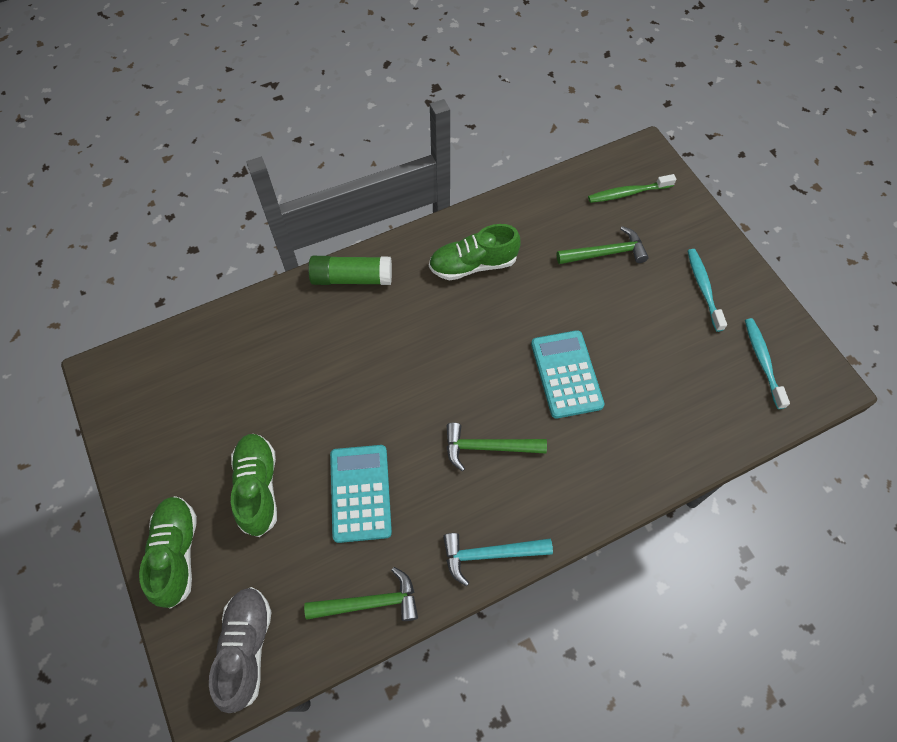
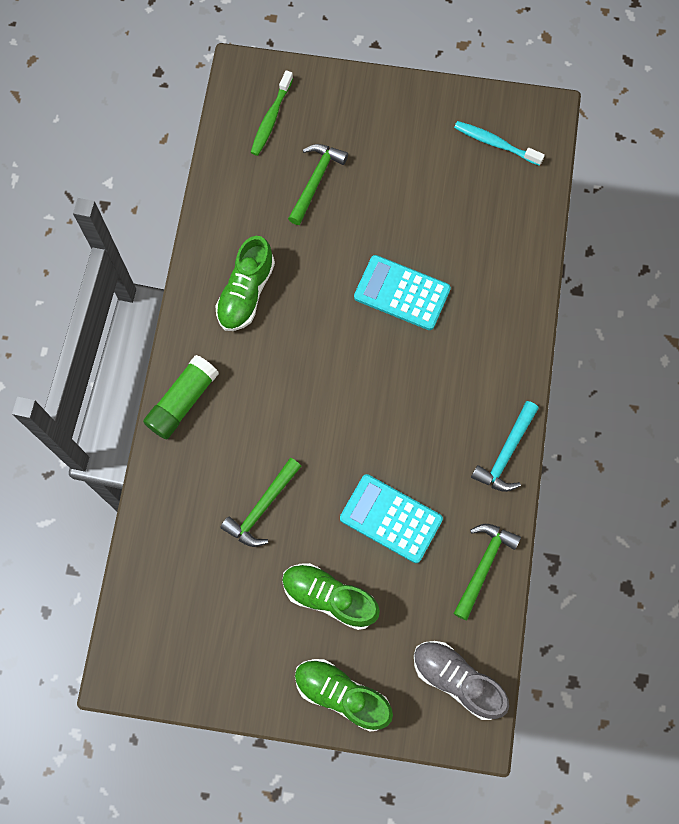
camera: 55 degrees left, 10 degrees up
green hammer [446,423,547,471] -> green hammer moved to [220,458,302,547]
turquoise toothbrush [688,249,727,332] -> none

